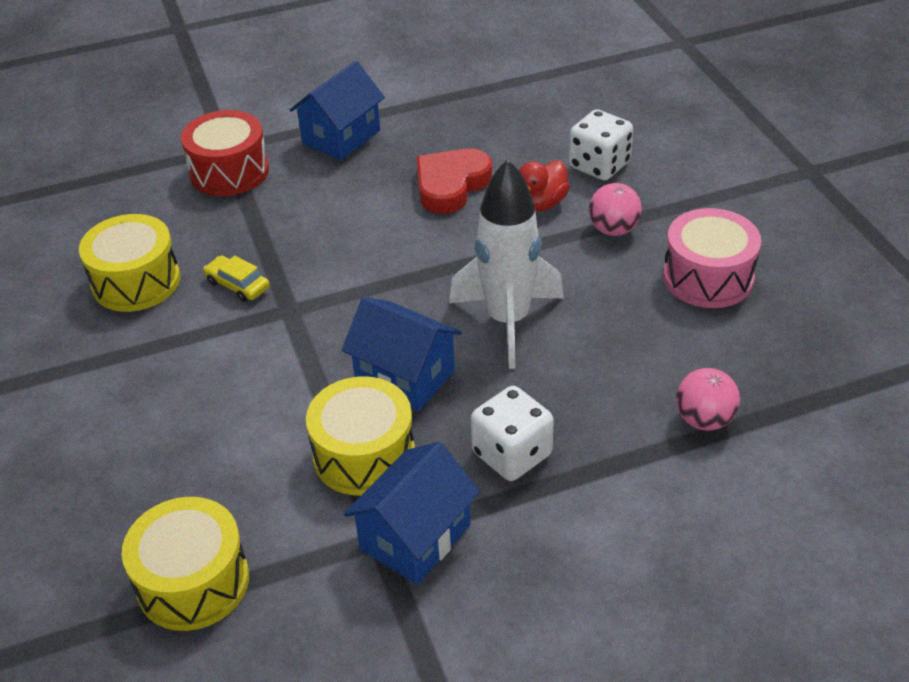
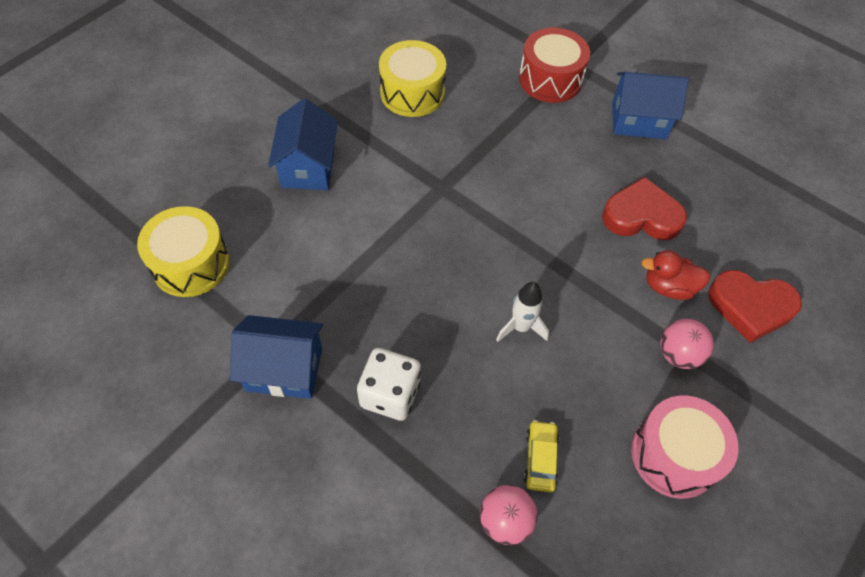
camera: 55 degrees right, 15 degrees up
yellow car [203,255,270,302] -> yellow car moved to [524,420,559,492]
yellow drum [306,377,415,496] -> none
blue house [342,297,462,411] -> blue house moved to [268,98,338,190]
white rocket [449,159,564,369] -> white rocket [496,282,549,342], size x0.52
white dice [569,109,633,180] -> red heart [708,270,802,343]

